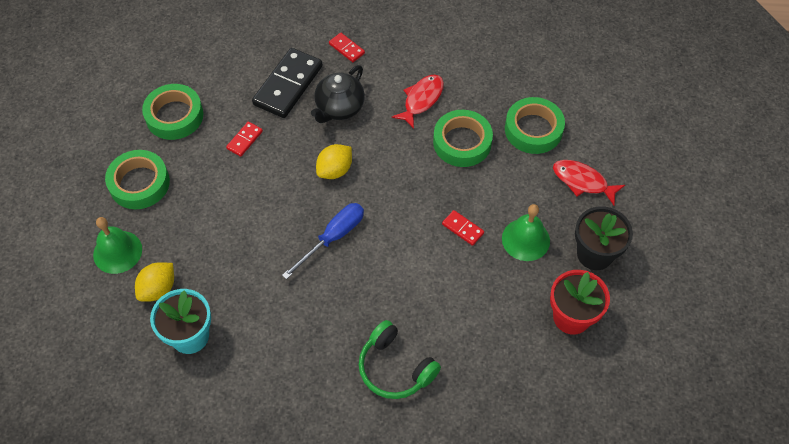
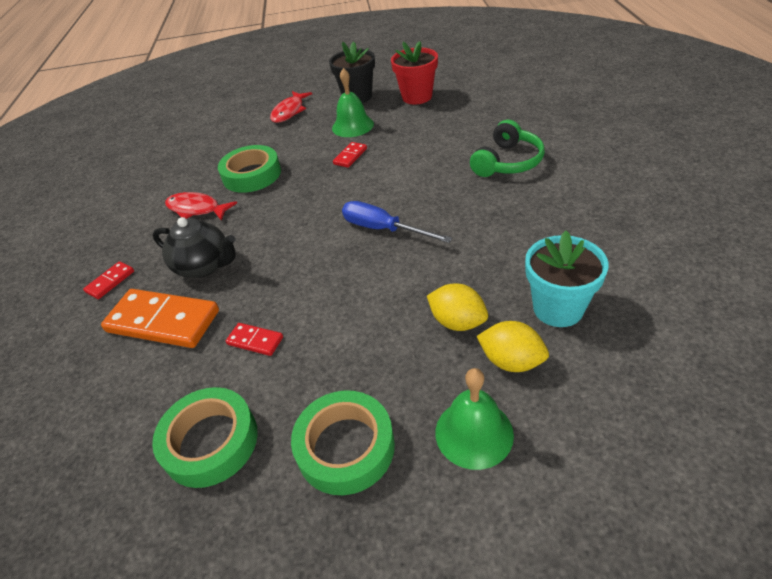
camera: 95 degrees left, 15 degrees down
black domino [252,48,323,118] -> orange domino [101,289,219,348]
yellow lemon [316,144,352,179] -> yellow lemon moved to [427,283,488,331]
green tape [505,97,565,154] -> none

